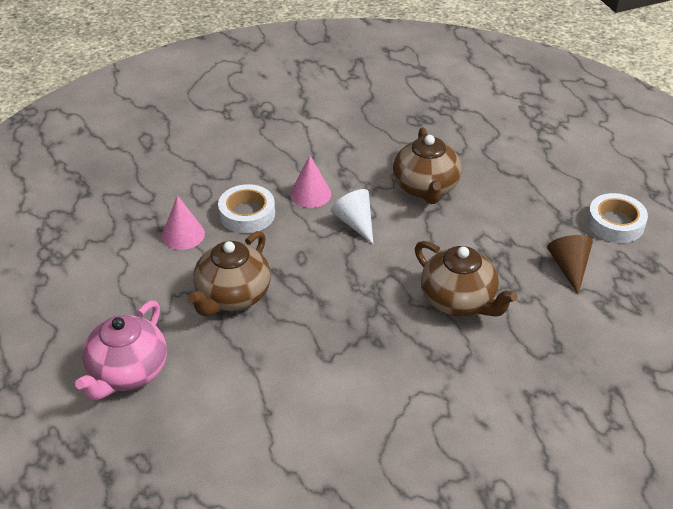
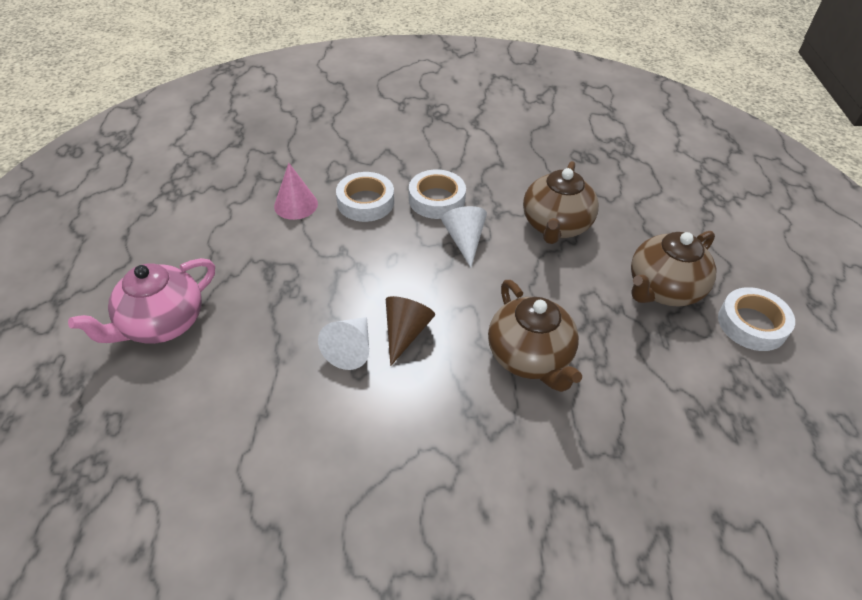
camera: 20 degrees right, 5 degrees up
brown teapot [188,231,271,316] -> brown teapot moved to [631,231,716,307]
pink cone [290,155,331,208] -> white tape [409,170,466,219]
brown cone [547,235,593,295] -> brown cone moved to [386,296,435,366]
none -> white cone [318,317,369,370]

